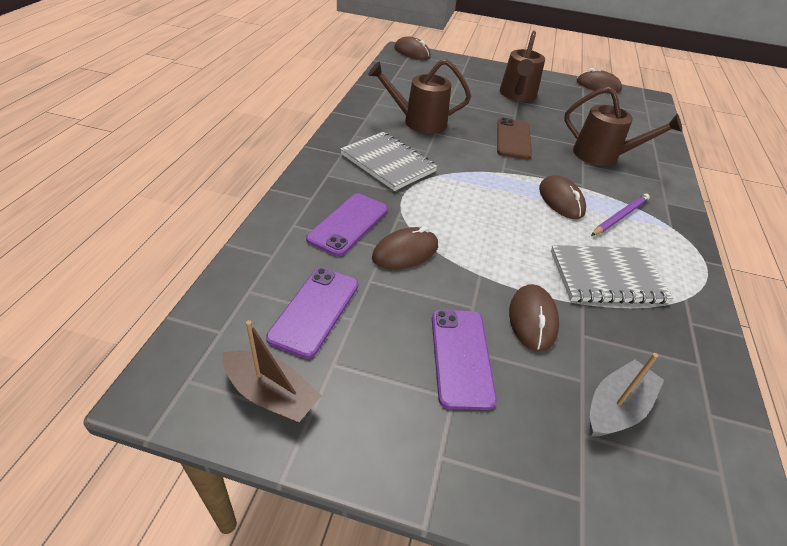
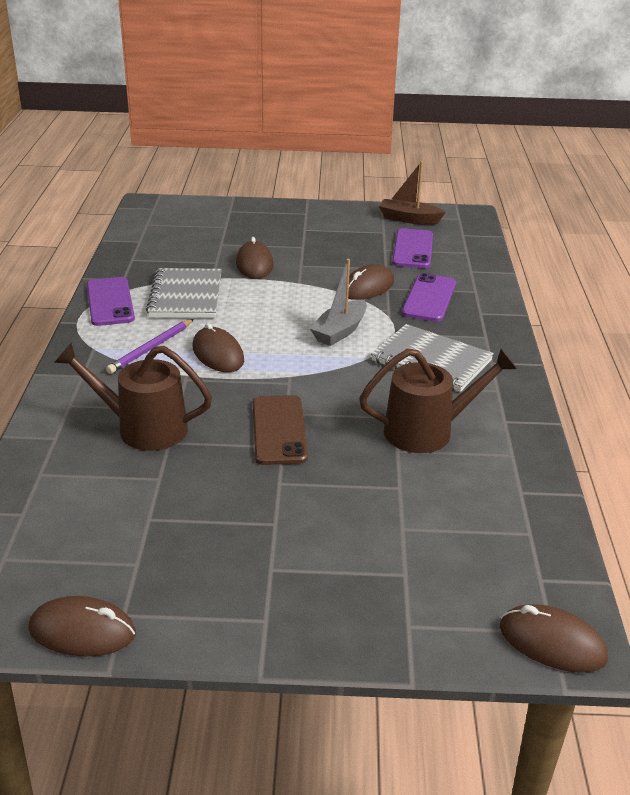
camera: 170 degrees right, 10 degrees down
purple phone [432,310,497,410] -> purple phone moved to [87,277,135,326]
brown watering can [500,31,545,102] -> none
grey notebook [551,245,673,304] -> grey notebook turned 75 degrees counterclockwise [146,268,222,318]
grey boat [590,353,664,437] -> grey boat moved to [309,259,367,346]

